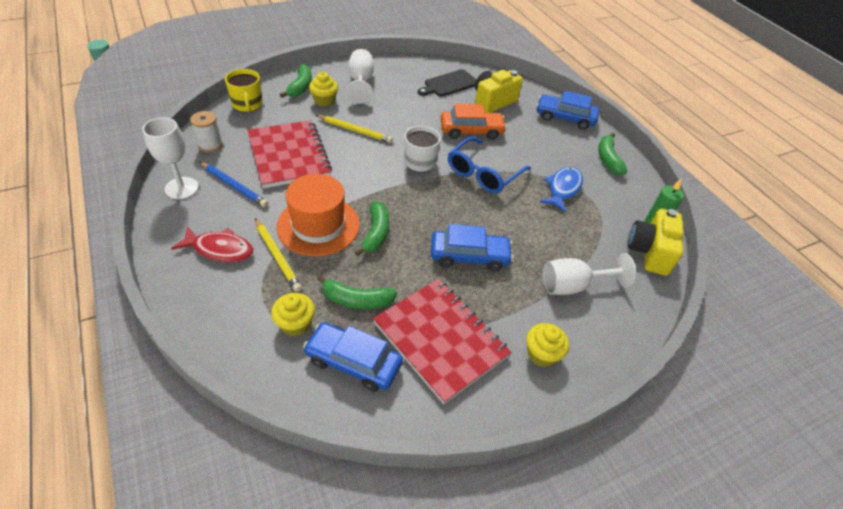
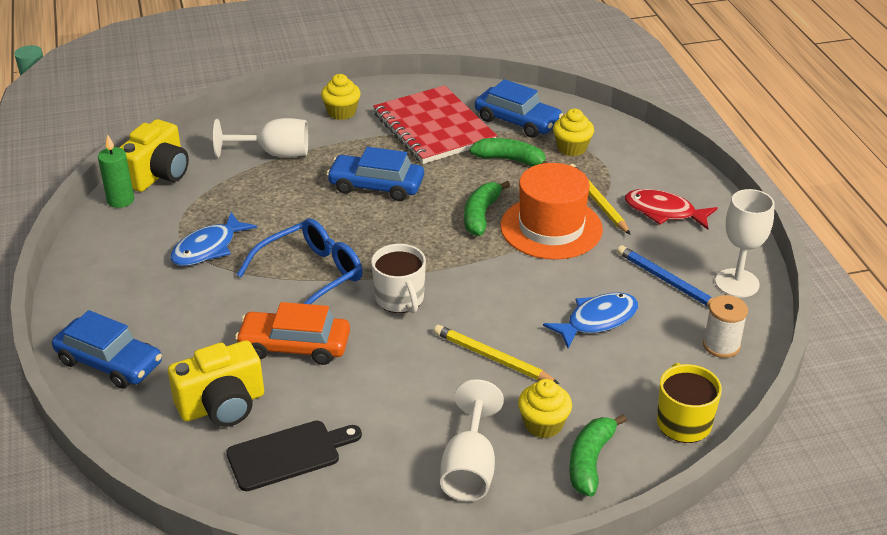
camera: 165 degrees left, 10 degrees down
red notebook [247,120,332,188] -> blue fish [543,293,638,348]
green banana [598,133,627,175] -> none

